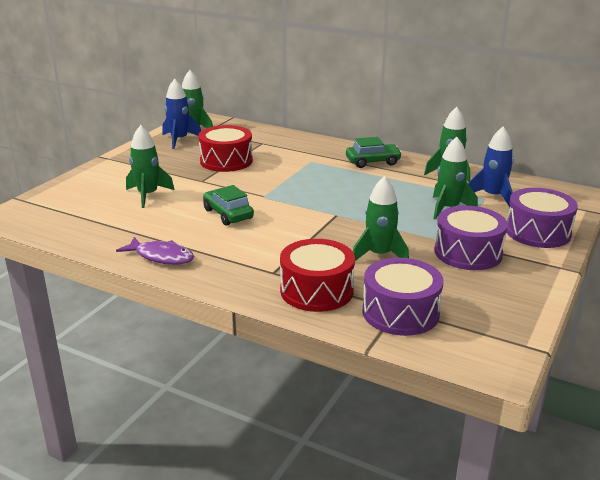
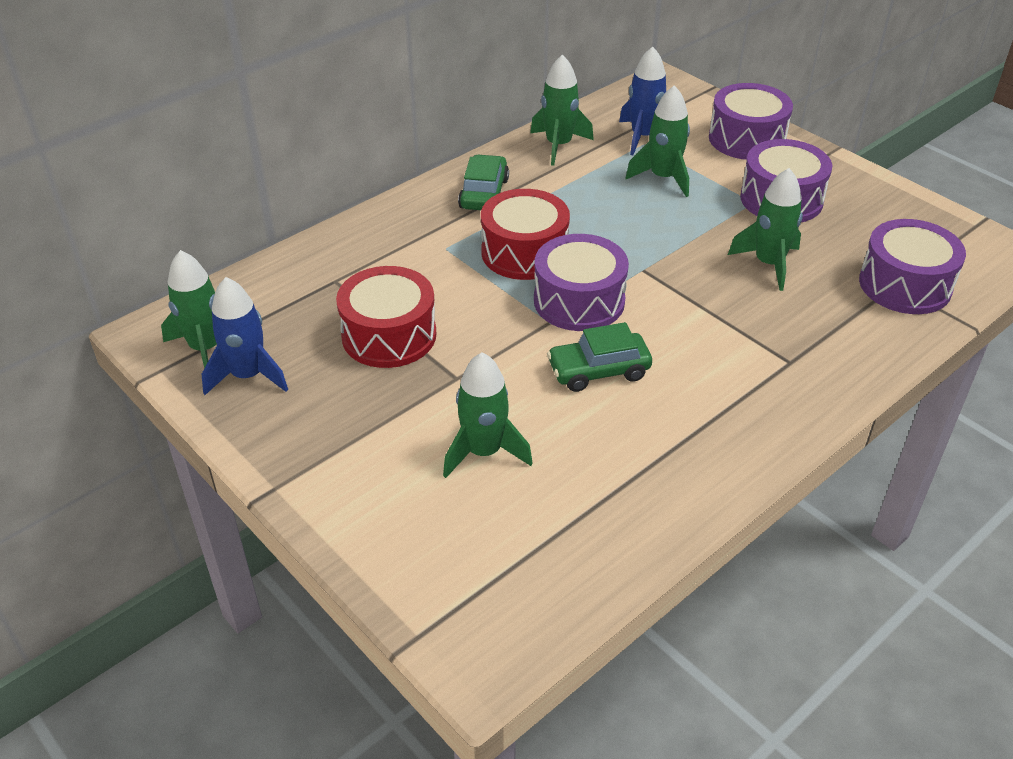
camera: 70 degrees left, 15 degrees up
purple fish [116,237,194,265] -> none
red drum [280,239,355,312] -> red drum moved to [481,189,570,280]
none -> purple drum [534,234,629,331]

